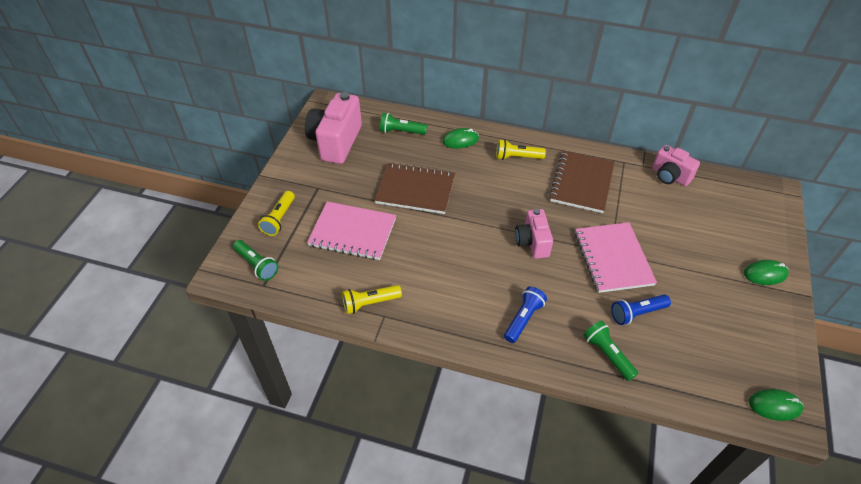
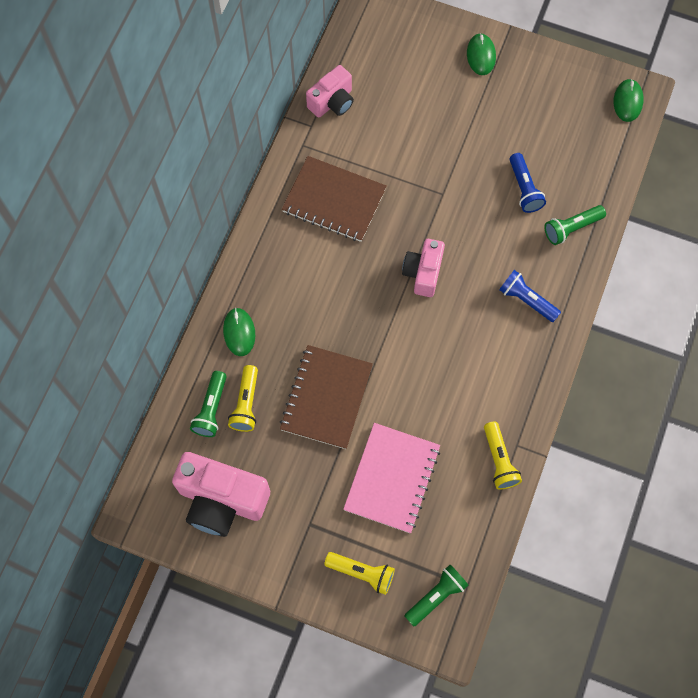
camera: 85 degrees left, 20 degrees up
yellow flashlight [496,139,546,160] -> yellow flashlight moved to [228,365,258,432]
pink camera [515,209,553,259] -> pink camera turned 105 degrees clockwise [402,239,445,297]
pink notebook [575,222,657,293] -> none

